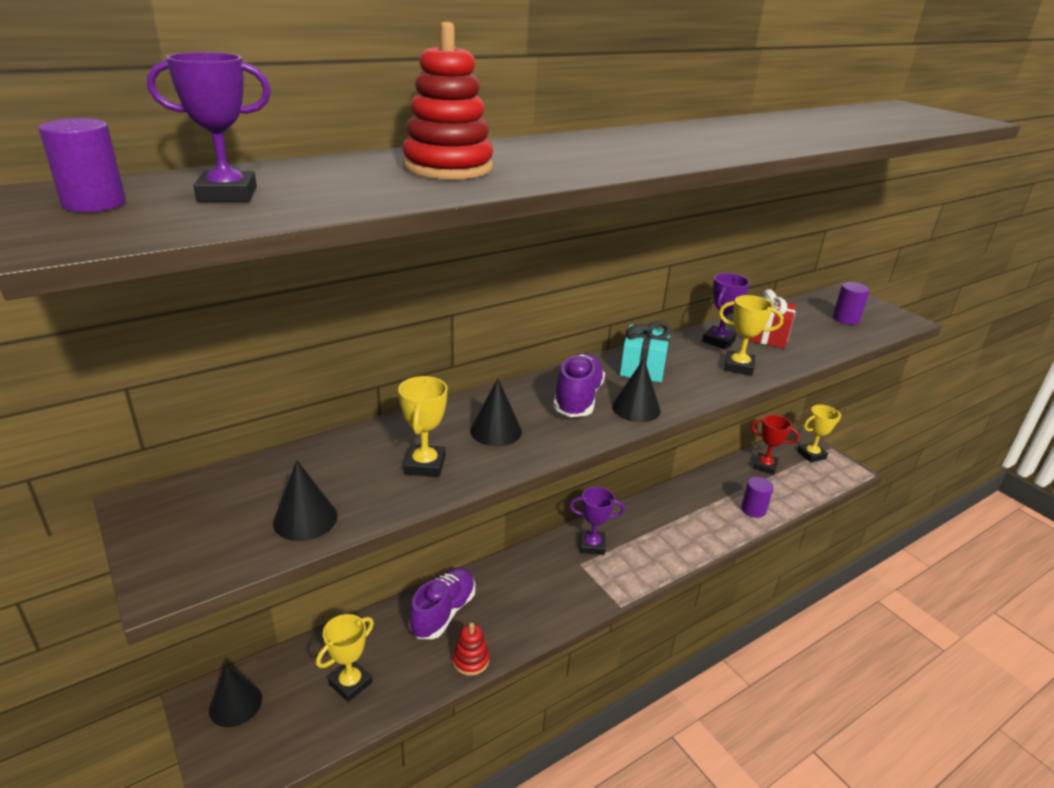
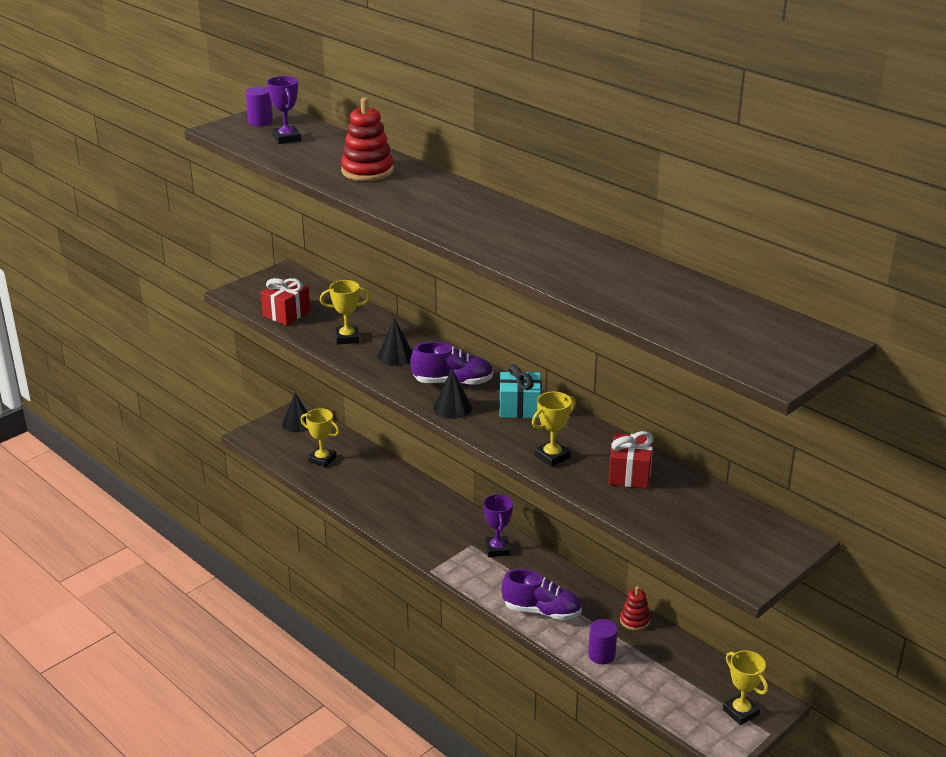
camera: 80 degrees right, 0 degrees up
black cone [273,460,337,541] -> red gift [261,278,311,325]
purple shoe [409,567,475,639] -> purple shoe moved to [502,569,582,620]
red stacking toy [453,623,489,676] -> red stacking toy moved to [620,586,650,631]
purple trophy [702,273,750,349] -> none
yellow trophy [719,295,783,376] -> yellow trophy turned 45 degrees clockwise [532,392,576,467]
red trophy [751,415,799,475] -> none
purple cylinder [833,282,870,325] -> none

